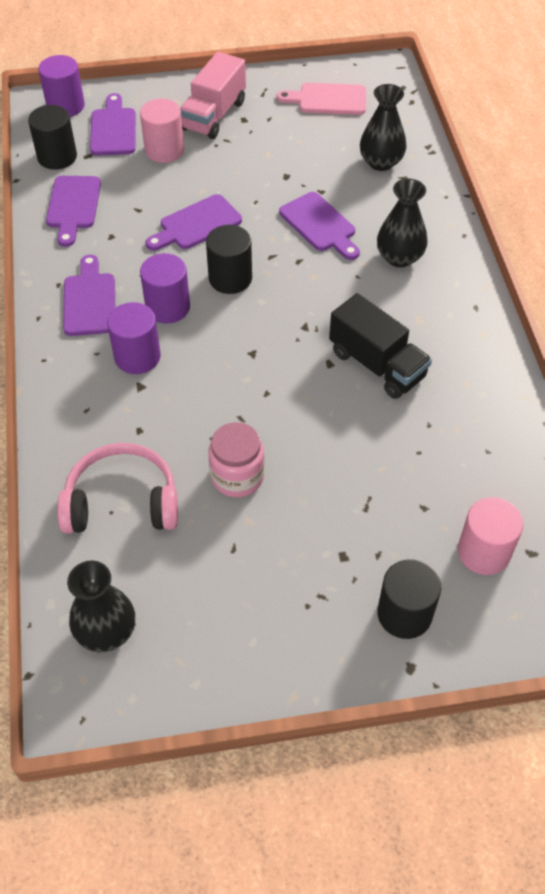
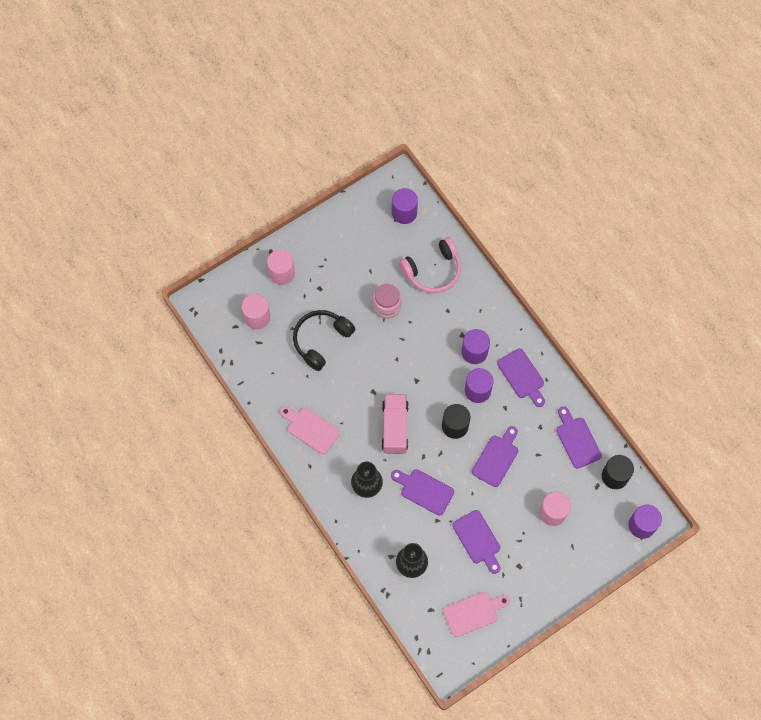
camera: 155 degrees right, 15 degrees up
black vase [67,560,135,652] -> purple cylinder [392,188,418,224]
purple cutting board [90,93,136,156] -> purple cutting board moved to [453,510,500,574]
pink truck [180,52,246,139] -> pink truck moved to [381,394,409,454]
black truck [329,293,432,399] -> none
black cylinder [377,559,441,639] -> pink cylinder [267,250,295,285]
none -> pink cutting board [280,406,340,454]
none -> black headphones [293,310,355,371]

